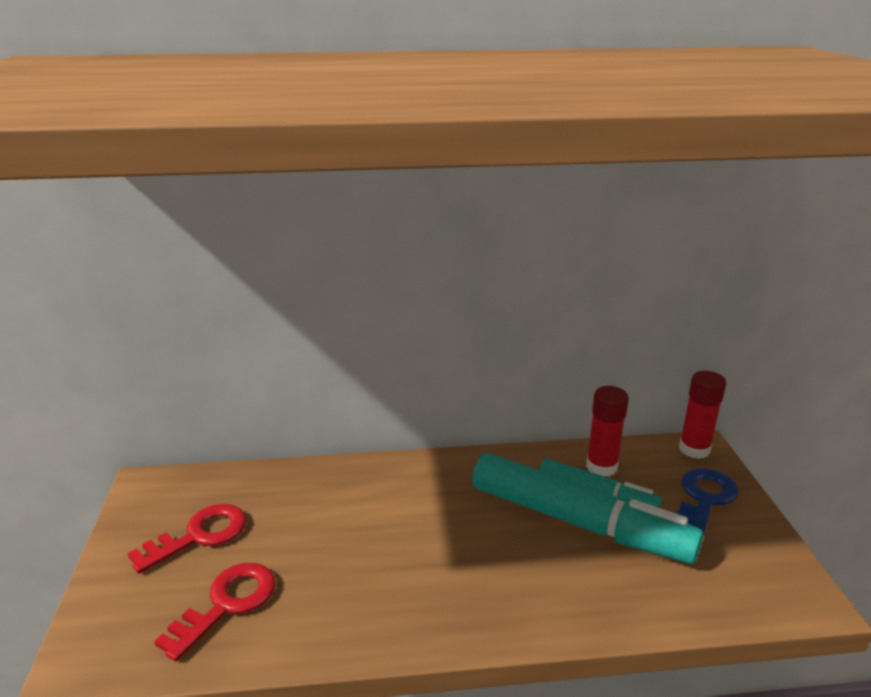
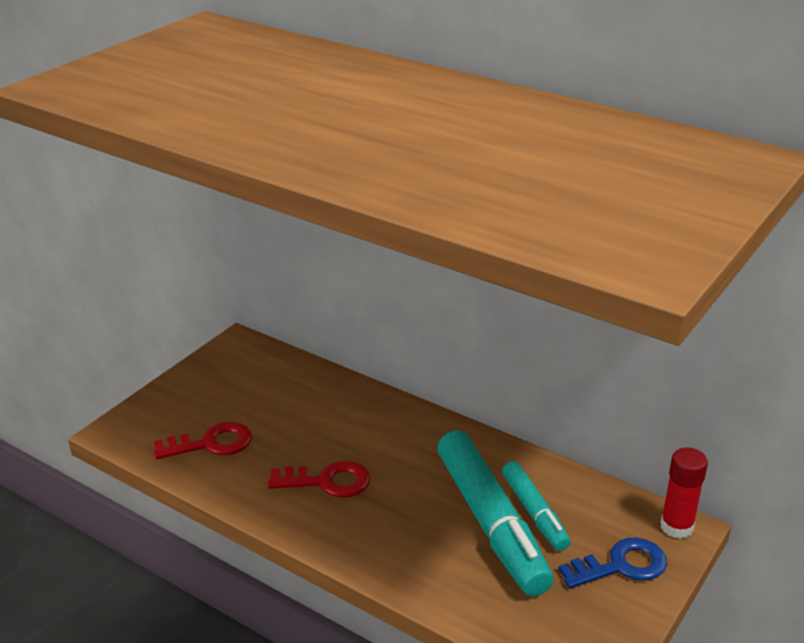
camera: 40 degrees right, 5 degrees up
red key [127,504,246,574] -> red key moved to [268,461,370,498]
red glue stick [586,386,629,477] -> none

